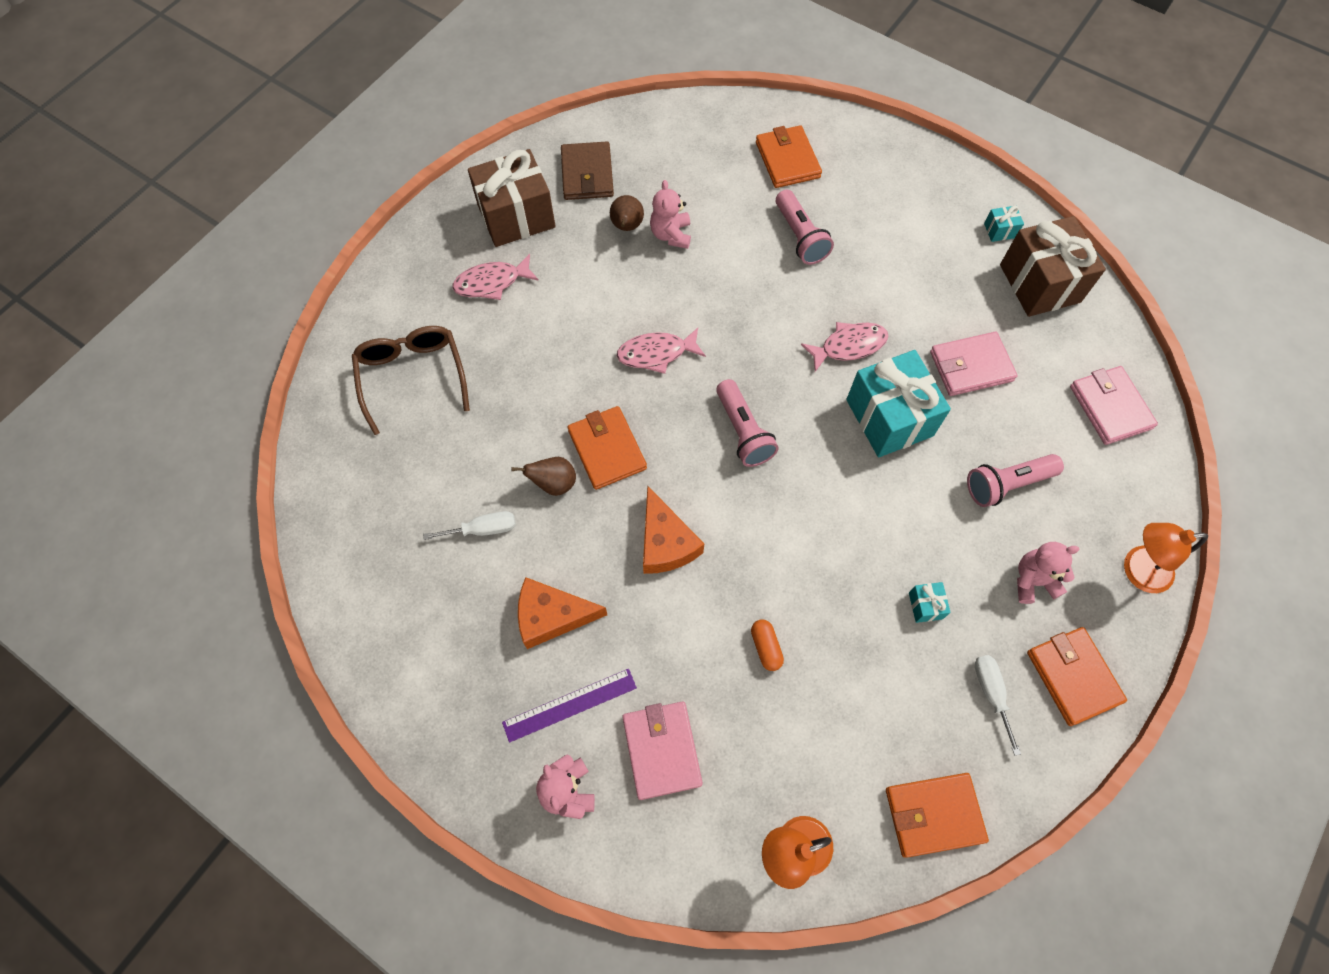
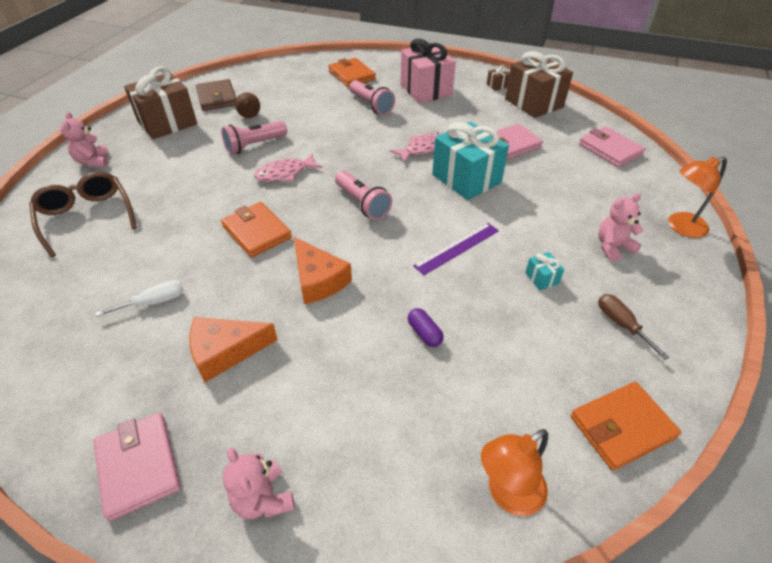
camera: 15 degrees left, 20 degrees down
pink fish [452,254,539,300] -> none
purple ruler [502,669,637,743] -> purple ruler moved to [413,223,499,275]
brown pear [511,457,576,496] -> none
pink wallet [622,701,703,800] -> pink wallet moved to [93,413,181,521]
pink teddy bear [650,180,691,249] -> pink teddy bear moved to [60,112,109,167]
orange capsule [751,619,784,671] -> purple capsule [408,308,444,347]
pink flashlight [967,454,1064,507] -> pink flashlight moved to [221,121,287,154]
white screwdriver [975,655,1021,756] -> brown screwdriver [598,294,669,360]
turquoise gift [984,206,1024,242] -> brown gift [487,65,510,91]
orange wallet [1027,627,1127,726] -> none
none -> pink gift [401,38,456,103]

